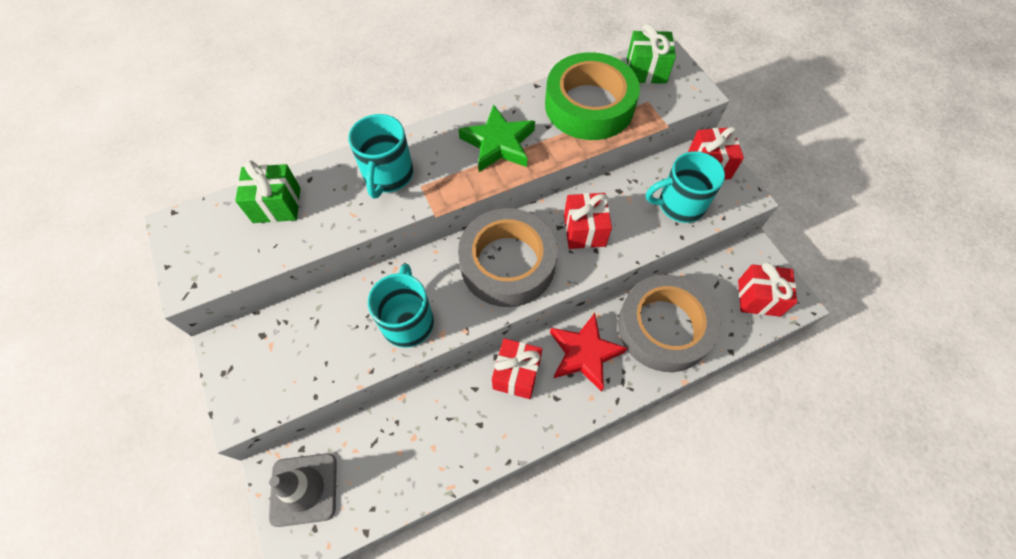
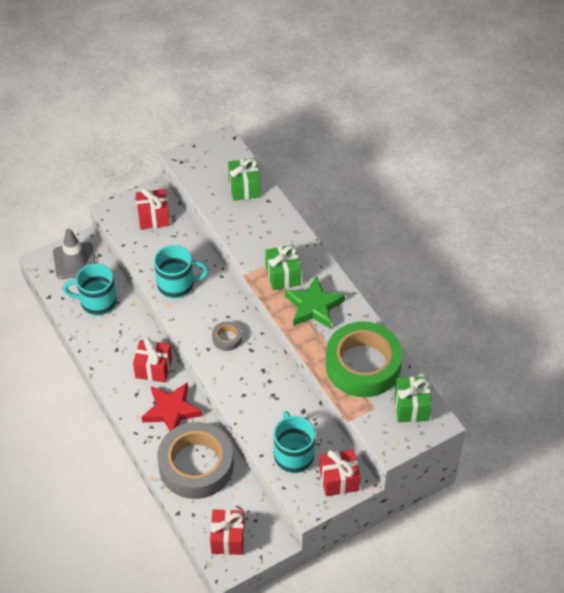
camera: 85 degrees right, 10 degrees down
turquoise mug [348,114,414,199] -> turquoise mug moved to [63,264,117,316]
grey tape [458,208,557,307] -> grey tape [212,321,242,351], size x0.41
red gift [564,193,612,249] -> red gift moved to [136,188,170,229]
none -> green gift [265,245,301,290]

